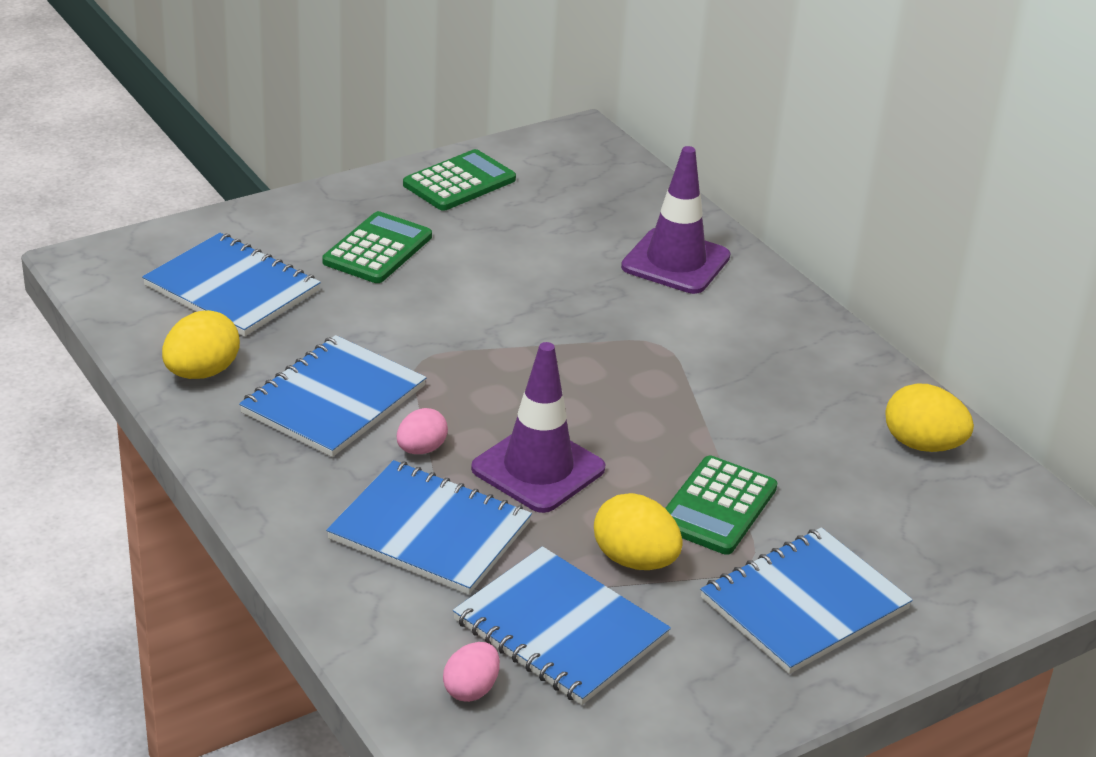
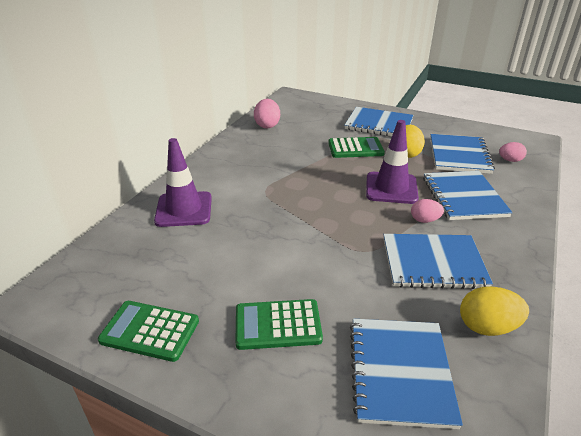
camera: 120 degrees left, 0 degrees up
yellow egg [885,383,974,452] -> pink egg [254,99,280,128]

